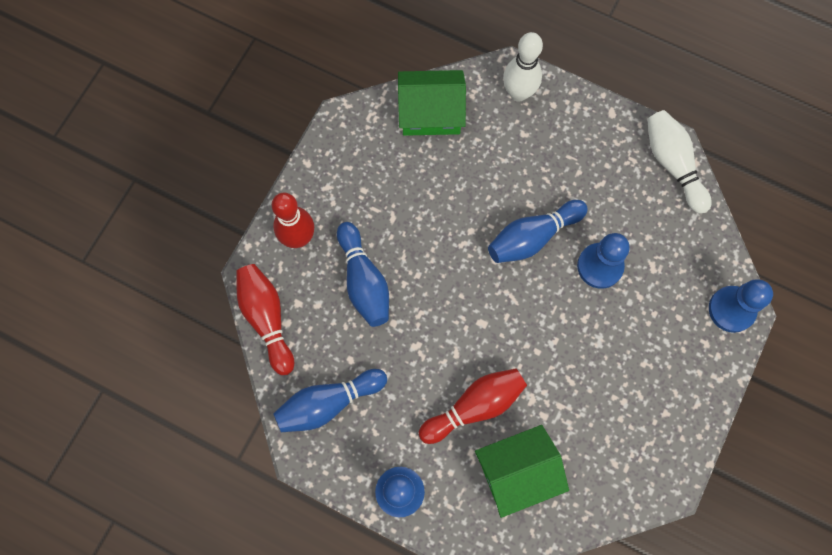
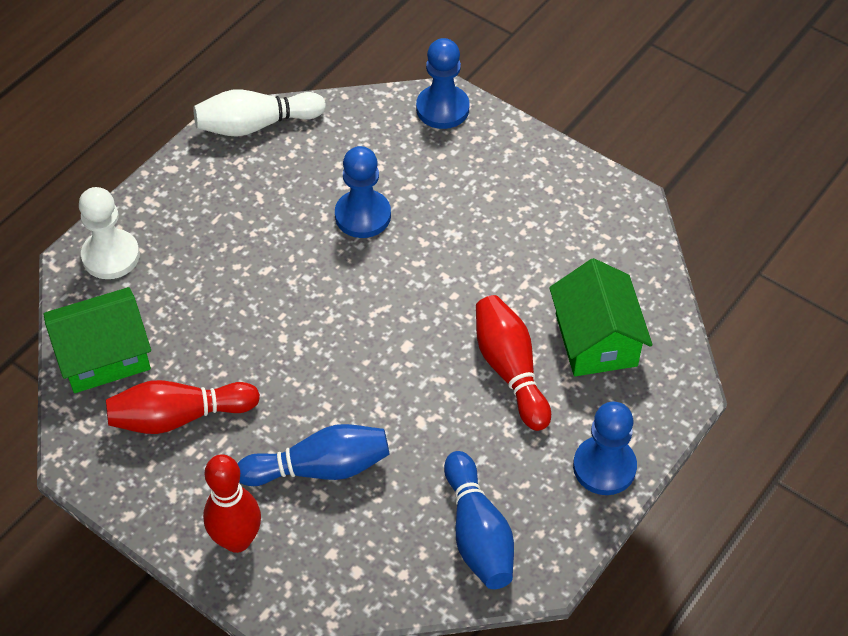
camera: 80 degrees left, 20 degrees down
red bowling pin [236,264,294,375] -> red bowling pin moved to [106,380,260,434]
green house [398,70,466,136] -> green house turned 60 degrees clockwise [44,287,151,393]
blue bowling pin [488,200,588,263] -> none
white bowling pin [503,32,543,101] -> white pawn [79,187,140,279]

